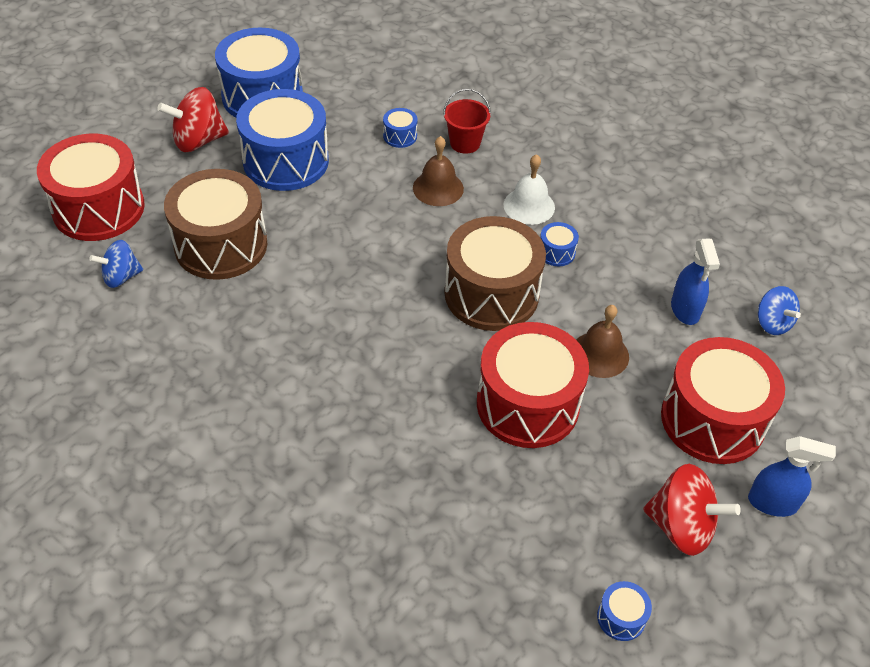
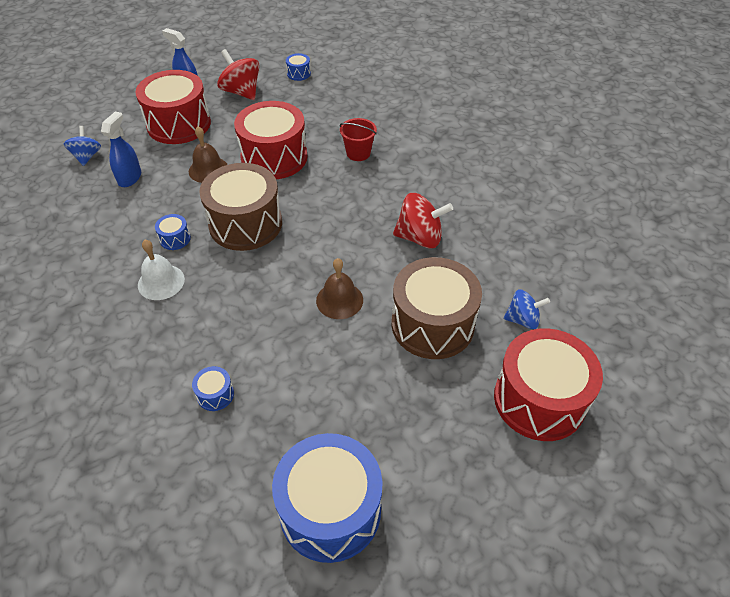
camera: 155 degrees left, 0 degrees up
red spinning top [157,87,229,152] -> red spinning top moved to [393,193,453,249]
blue drum [236,89,329,191] -> none
brown bell [413,136,464,206] -> brown bell moved to [316,258,363,319]
red bucket [443,89,491,154] -> red bucket moved to [339,118,377,161]

